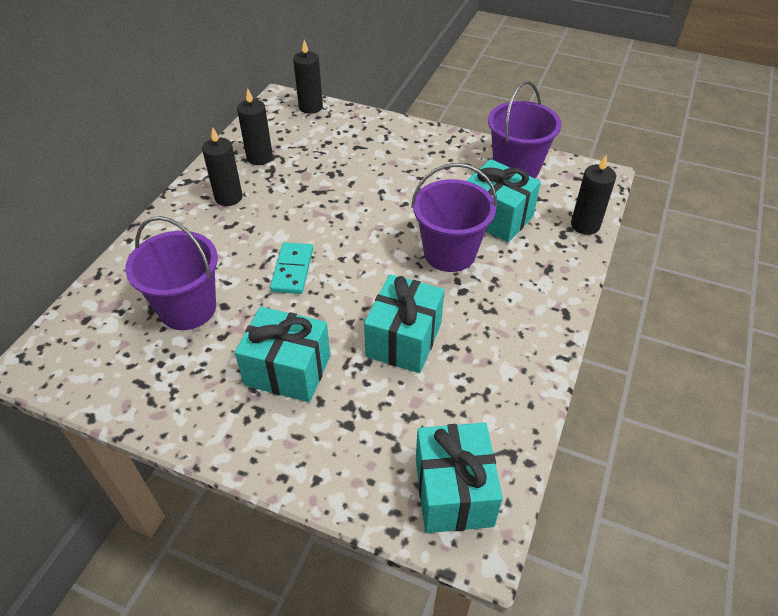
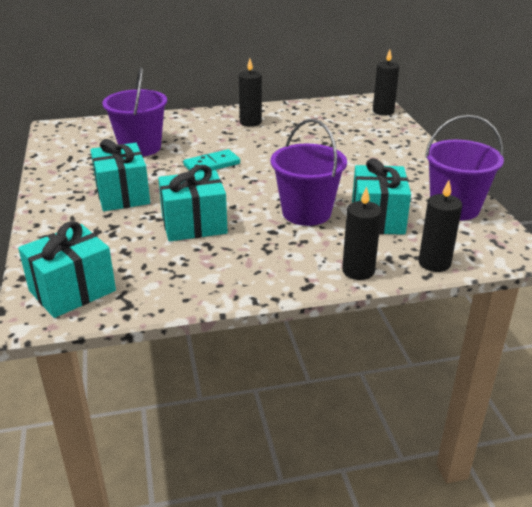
camera: 55 degrees right, 15 degrees down
black candle [237,88,273,165] -> black candle moved to [342,186,382,280]

